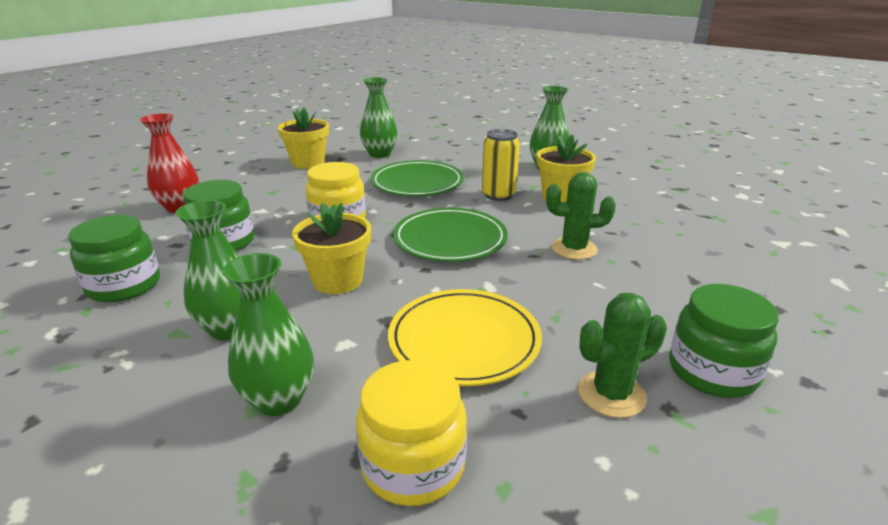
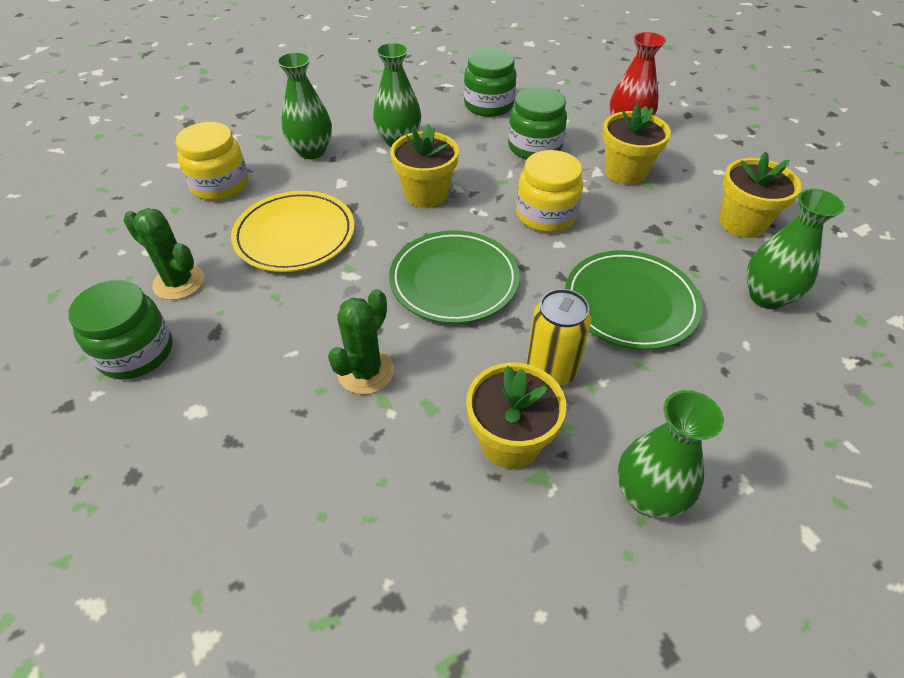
camera: 115 degrees right, 20 degrees up
green cactus [578,293,667,418] -> green cactus turned 60 degrees counterclockwise [124,208,204,300]
none -> yellow flower pot [602,103,671,185]

